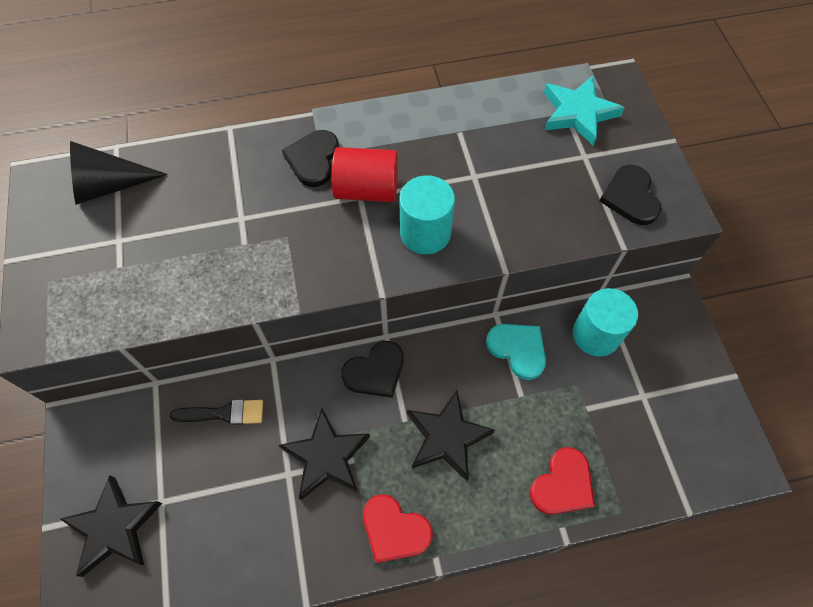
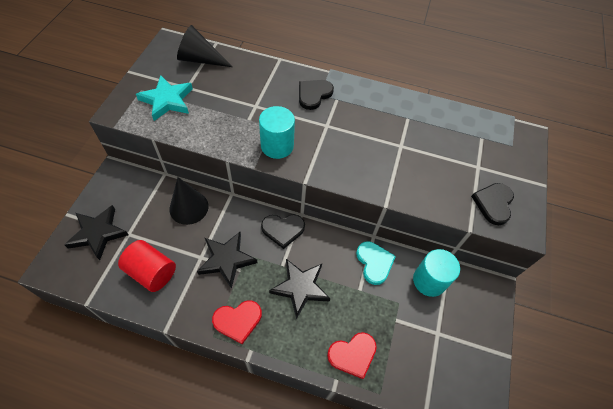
camera: 25 degrees right, 5 degrees down
black brush [170,399,263,425] -> black cone [169,177,209,225]
red cylinder [331,147,398,202] -> red cylinder moved to [118,240,176,292]
red heart [363,494,433,563] -> red heart turned 75 degrees counterclockwise [212,300,262,344]
turquoise cylinder [400,176,455,254] -> turquoise cylinder moved to [259,106,295,159]
turquoise star [544,76,625,146] -> turquoise star moved to [136,75,193,121]

